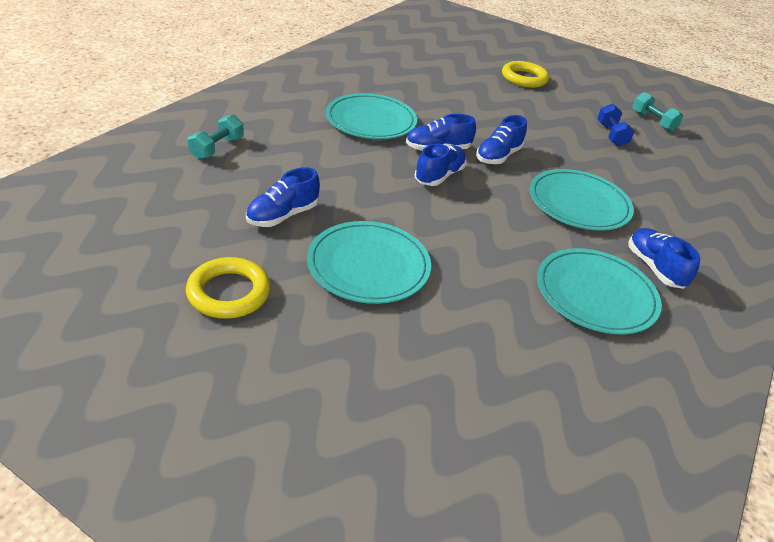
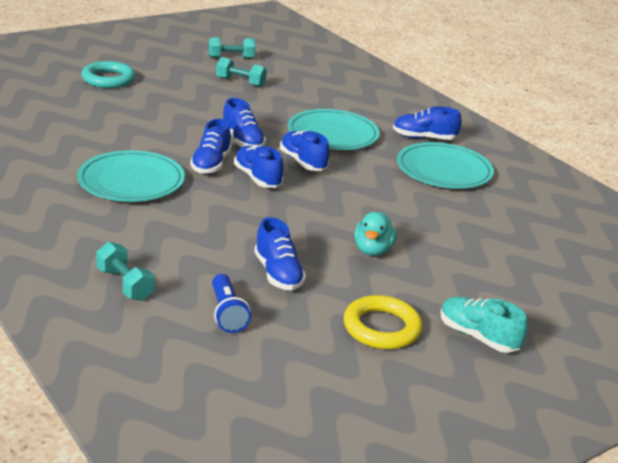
camera: 65 degrees left, 10 degrees down
turquoise plate [307,221,431,304] -> turquoise duck [354,212,397,256]
yellow ring [502,61,549,88] -> turquoise ring [81,61,135,88]
blue dumbbell [597,104,634,147] -> turquoise dumbbell [216,57,267,87]
none -> blue flashlight [212,274,251,333]
none -> blue shoe [280,130,329,171]
none -> turquoise shoe [440,297,528,353]

